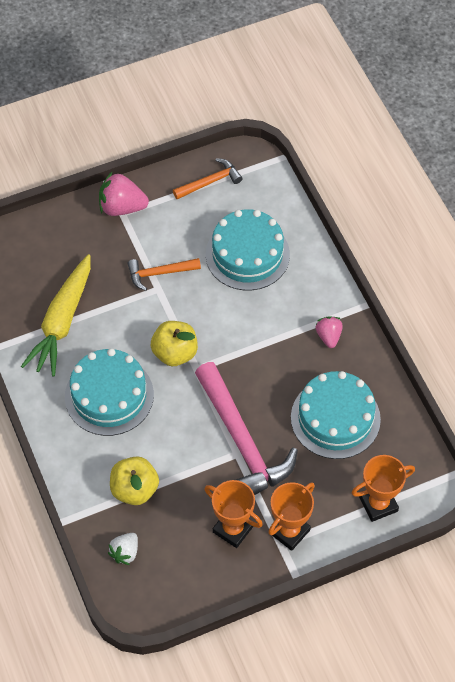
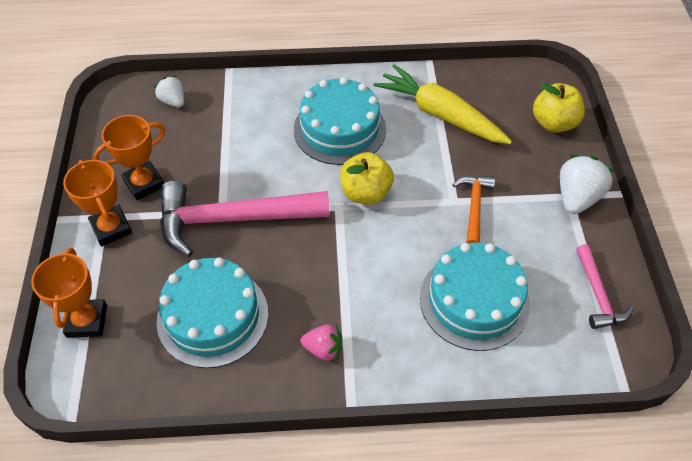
camera: 110 degrees right, 5 degrees down
pink strawberry [99,172,149,216] -> white strawberry [560,154,615,214]
yellow apple [110,456,159,505] -> yellow apple moved to [533,83,585,133]
orange hammer [173,158,243,199] -> pink hammer [576,244,634,329]

